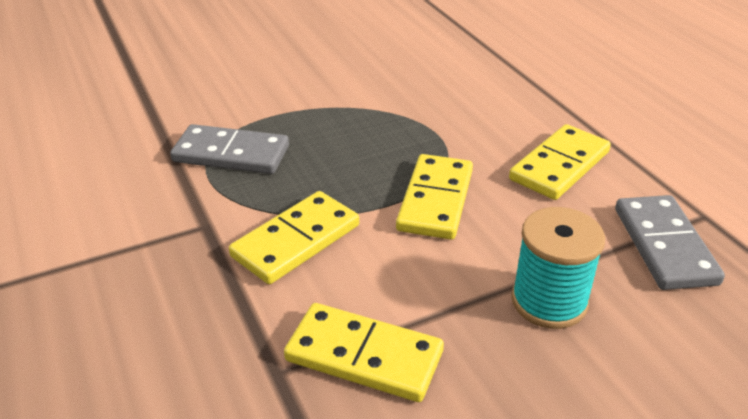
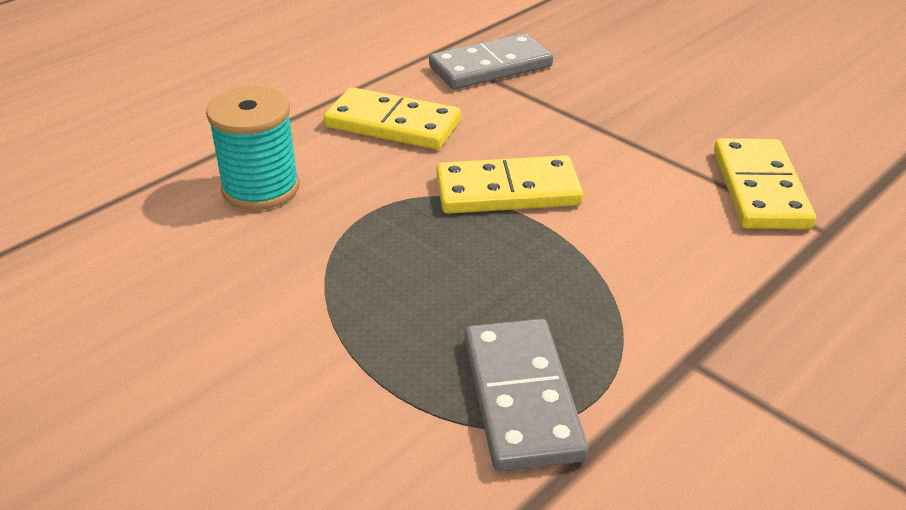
camera: 110 degrees left, 0 degrees up
yellow domino [229,191,359,284] -> none
turquoise spool [511,207,605,329] -> turquoise spool moved to [206,86,300,210]

